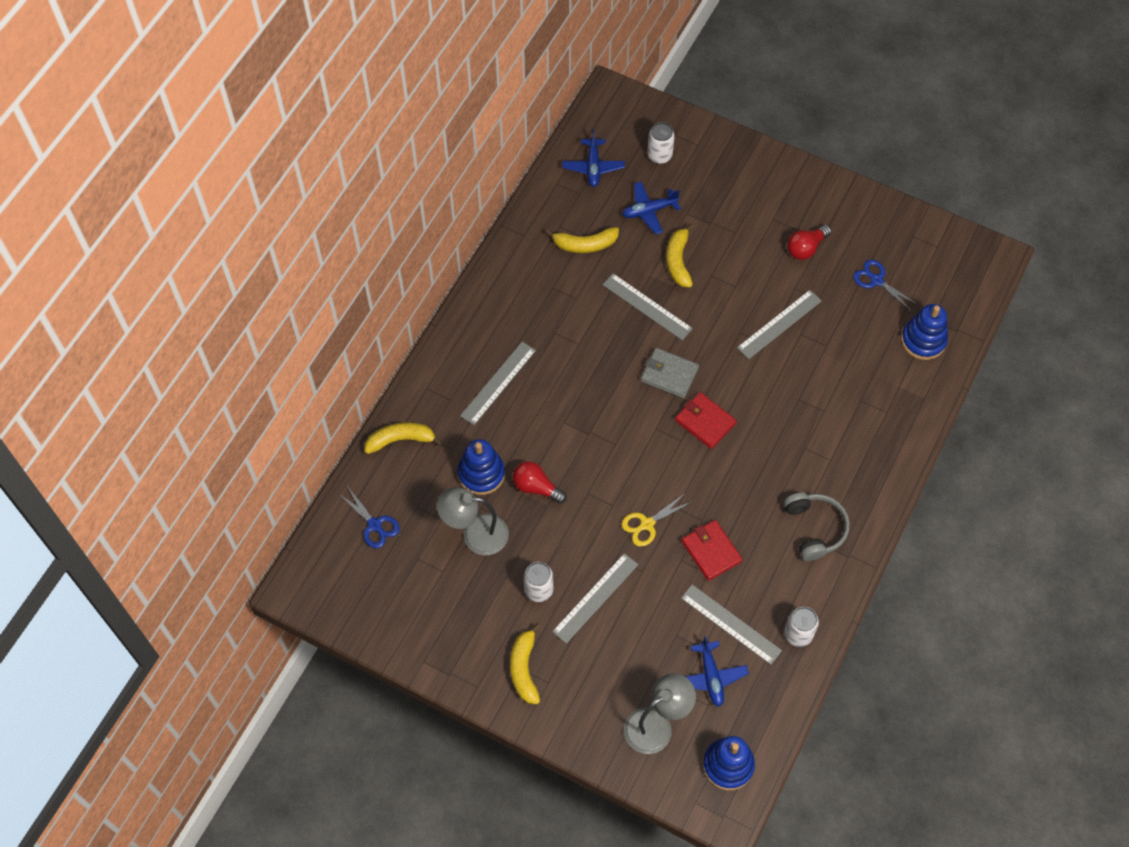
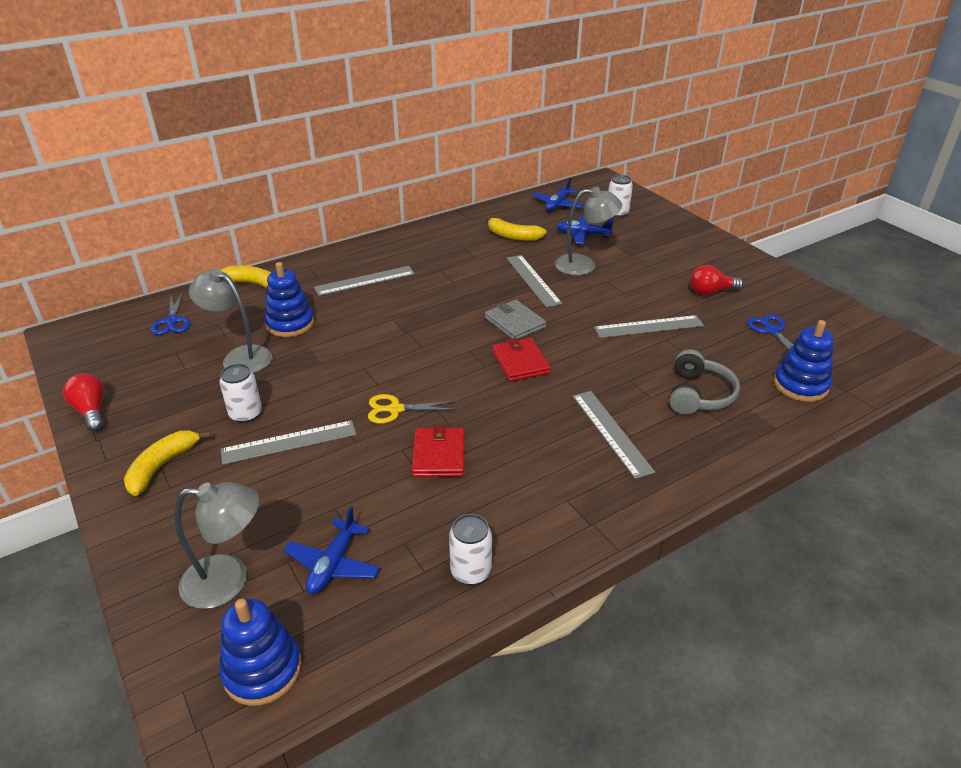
camera: 30 degrees right, 25 degrees down
red light bulb [513,461,567,504] -> red light bulb moved to [63,373,104,431]
yellow banana [666,223,694,287] -> grey lamp [555,187,622,276]
grey ruler [681,584,782,665] -> grey ruler moved to [573,391,655,479]
grey headphones [784,492,850,561] -> grey headphones moved to [669,349,740,415]

